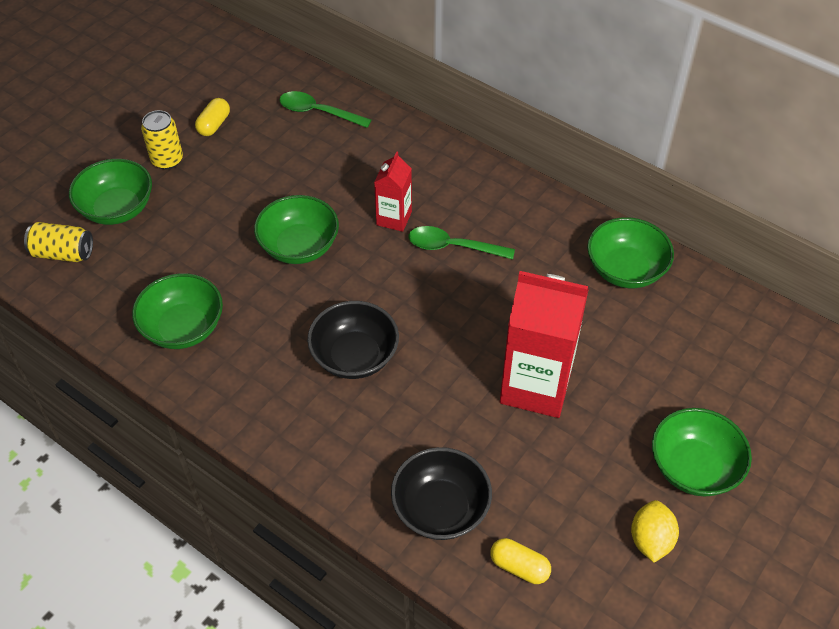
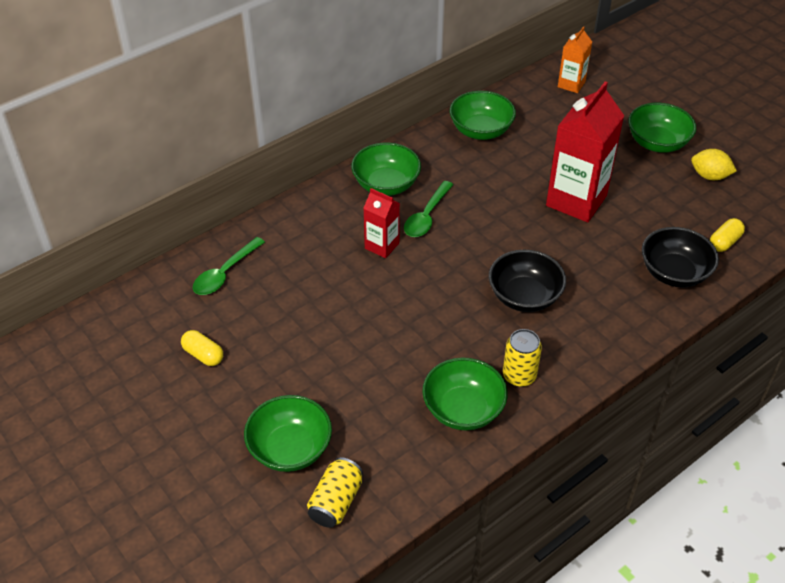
camera: 75 degrees left, 5 degrees down
yellow can [141,110,183,170] -> yellow can moved to [503,329,542,387]
green bowl [254,195,339,264] -> green bowl moved to [351,143,421,196]
none -> orange carton [558,26,592,93]

